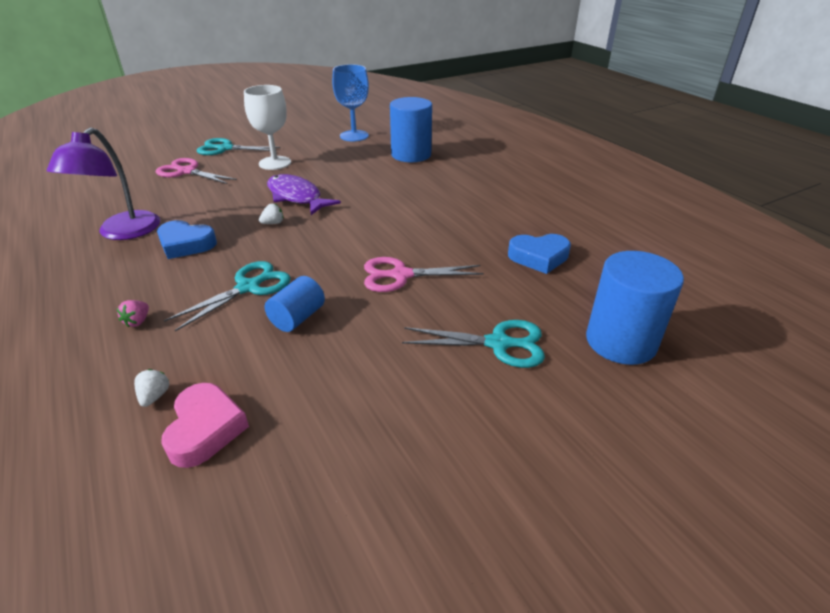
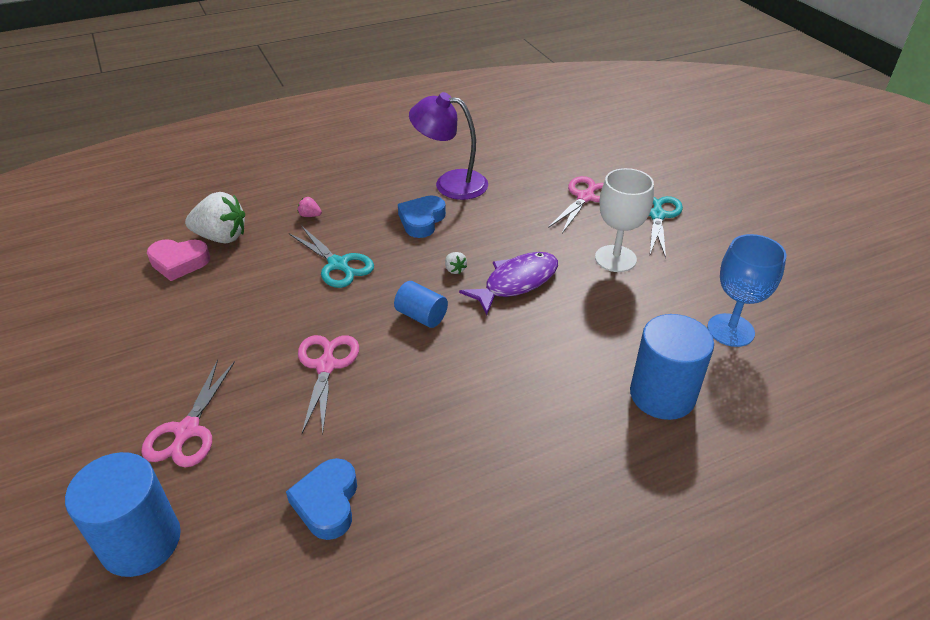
camera: 95 degrees right, 5 degrees up
white strawberry [134,369,169,407] -> white strawberry [185,192,245,243], size x2.35
blue cylinder [265,276,325,332] -> blue cylinder moved to [394,281,448,328]
turquoise scissors [402,320,545,368] -> pink scissors [141,359,235,468]

